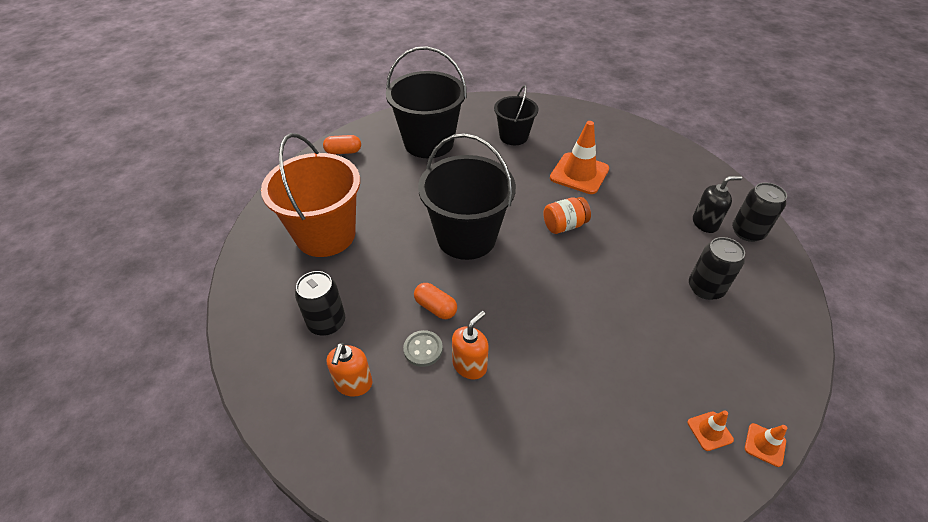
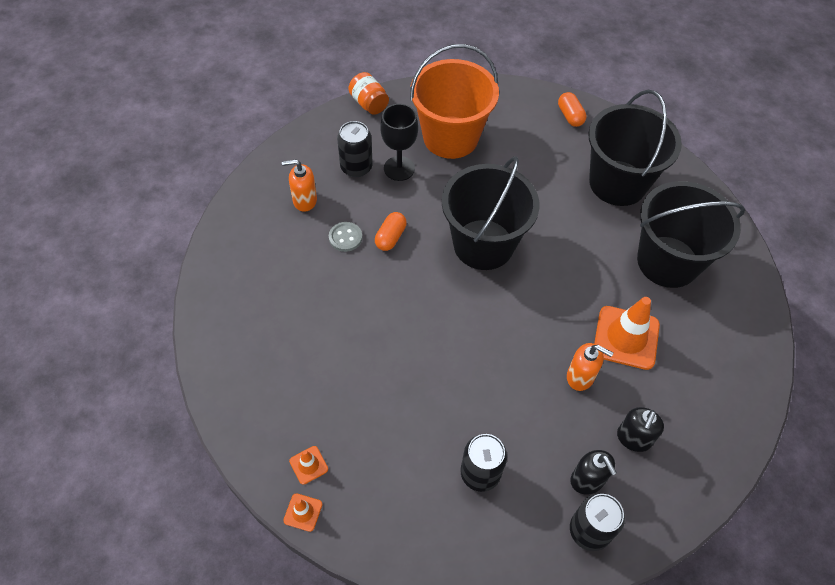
camera: 75 degrees right, 10 degrees up
orange soap dispenser [452,311,488,379] -> orange soap dispenser moved to [567,343,613,391]
black bucket [494,85,539,145] -> black bucket [637,181,745,288], size x1.72
orange jar [544,197,591,234] -> orange jar moved to [348,72,389,115]
none -> black goblet [380,104,418,181]
none -> black soap dispenser [617,407,664,452]

